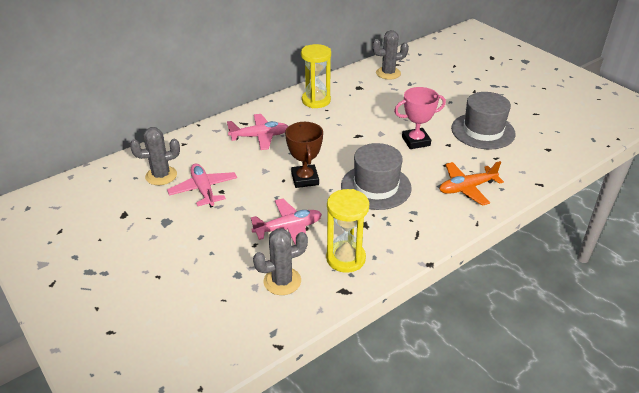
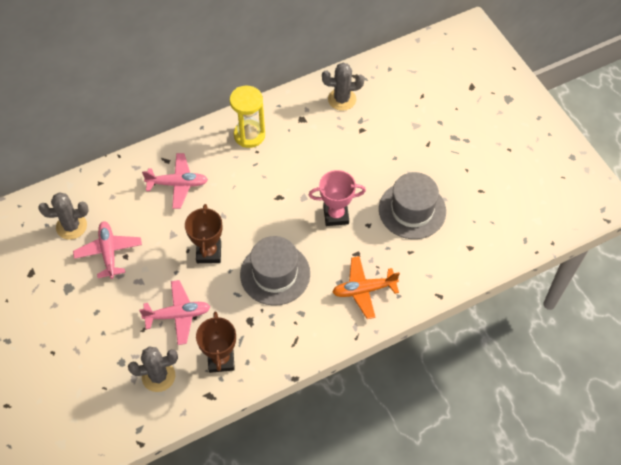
camera: 10 degrees right, 20 degrees up
yellow hourglass [326,189,369,273] -> brown trophy [196,312,236,373]

